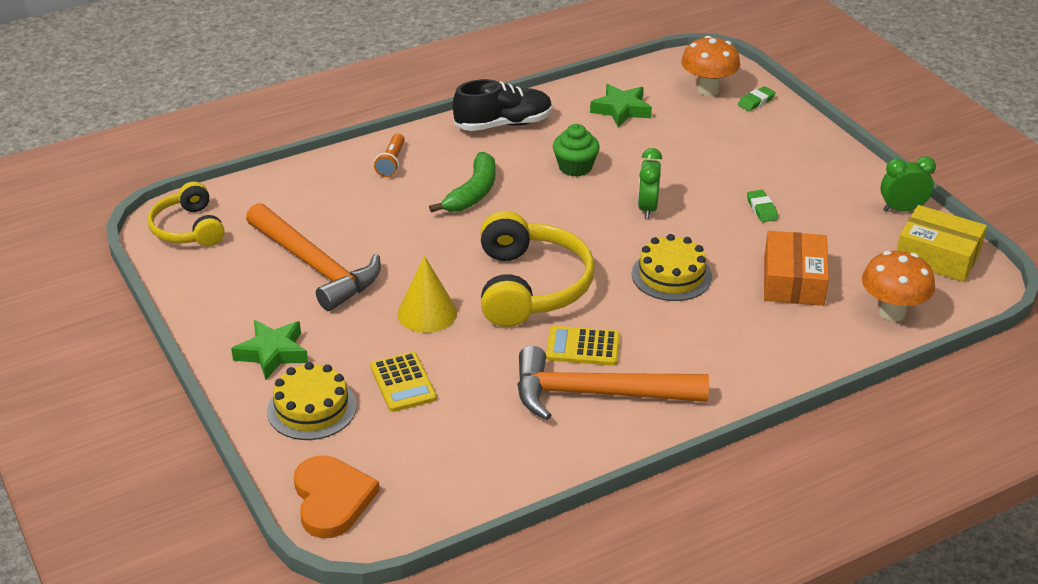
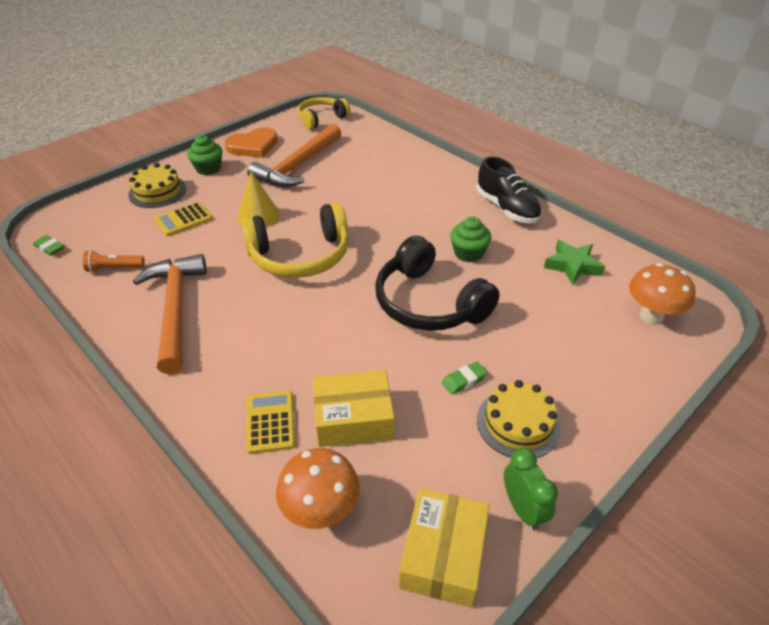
camera: 75 degrees right, 5 degrees up
green star [231,320,308,380] -> green cupcake [187,135,222,175]
orange heart [294,456,380,538] -> orange heart moved to [224,127,278,158]
orange flashlight [374,133,405,177] -> orange flashlight moved to [83,250,144,272]
green banana [429,152,496,213] -> none
yellow calculator [546,326,620,366] -> yellow calculator moved to [246,391,295,454]
yellow cake [632,234,712,301] -> yellow cake moved to [477,380,561,458]
green clock [638,148,662,219] -> black headphones [375,236,500,331]
green eraser [738,86,776,111] -> green eraser moved to [33,235,64,256]
orange box [764,231,829,306] -> yellow box [313,370,394,447]

